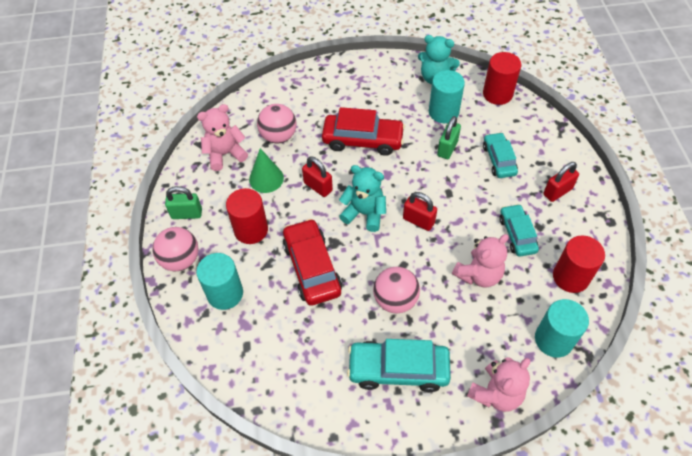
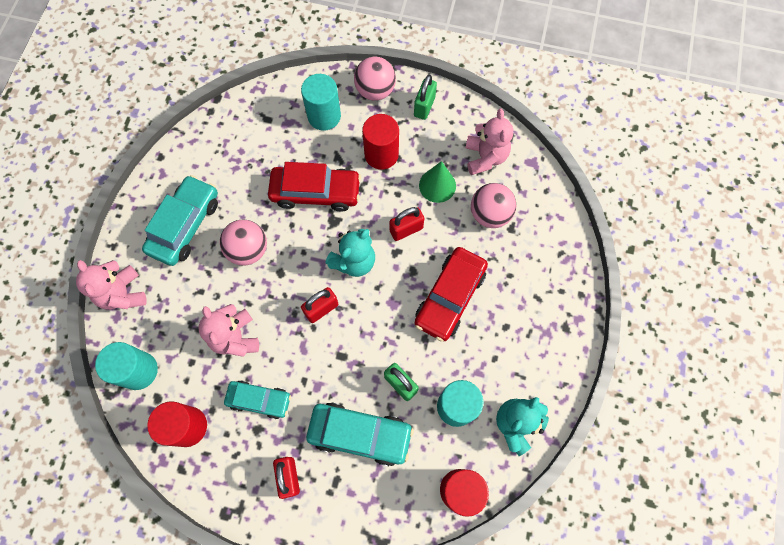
camera: 110 degrees right, 15 degrees up
turquoise car [483,132,518,178] -> turquoise car [306,402,414,466], size x1.56

